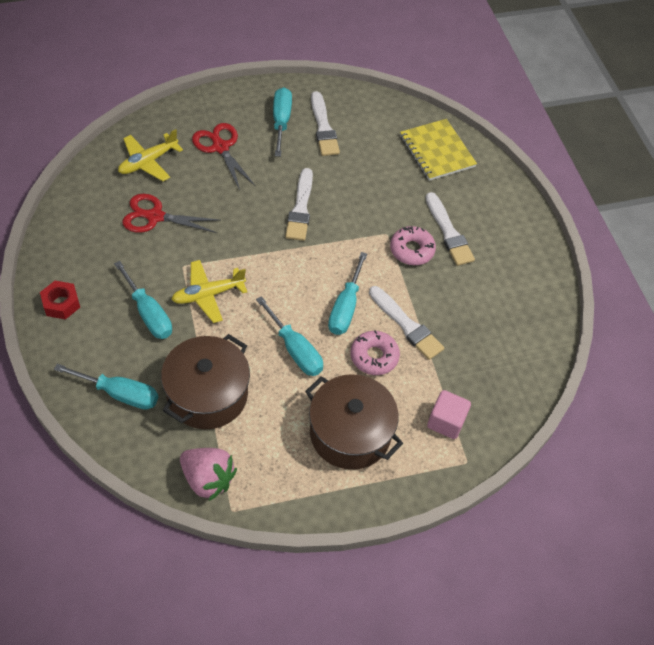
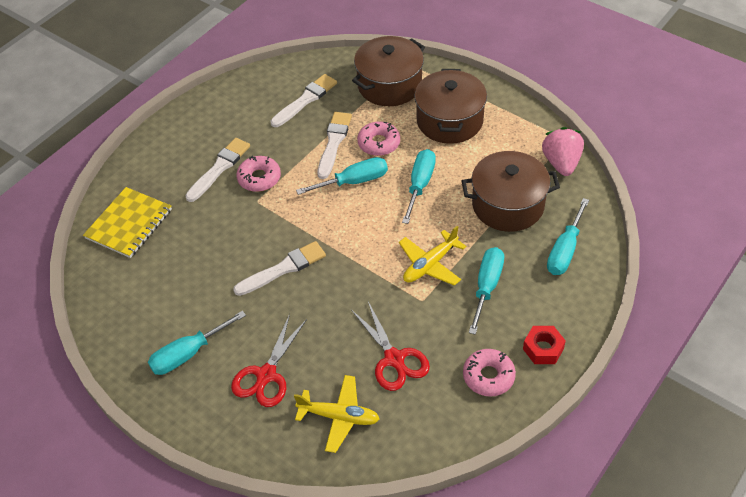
camera: 120 degrees left, 5 degrees down
turquoise screwdriver [54,364,158,410] -> turquoise screwdriver turned 135 degrees counterclockwise [547,198,589,275]
yellow plane [171,260,247,323] -> yellow plane turned 105 degrees clockwise [399,226,466,286]
white brush [311,91,340,156] -> white brush moved to [271,74,337,127]
pink cube [427,390,471,439] -> brown pot [352,36,425,106]
none -> pink donut [463,349,516,397]

